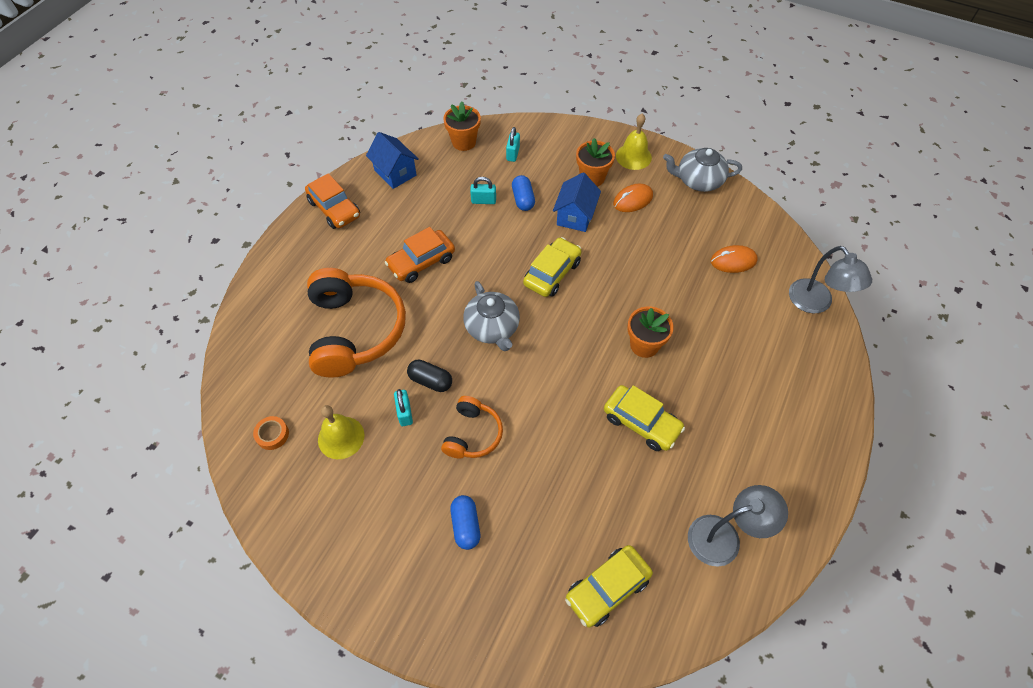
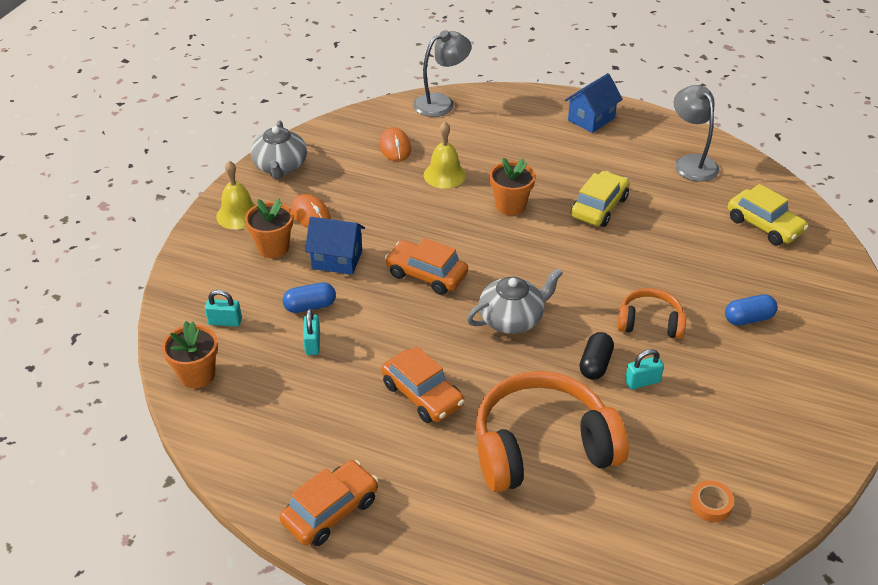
camera: 95 degrees left, 15 degrees down
yellow bell [318,405,364,459] -> yellow bell moved to [424,122,466,189]
blue house [366,132,419,189] -> blue house moved to [565,73,623,133]
yellow car [523,237,582,297] -> orange car [385,238,468,295]

